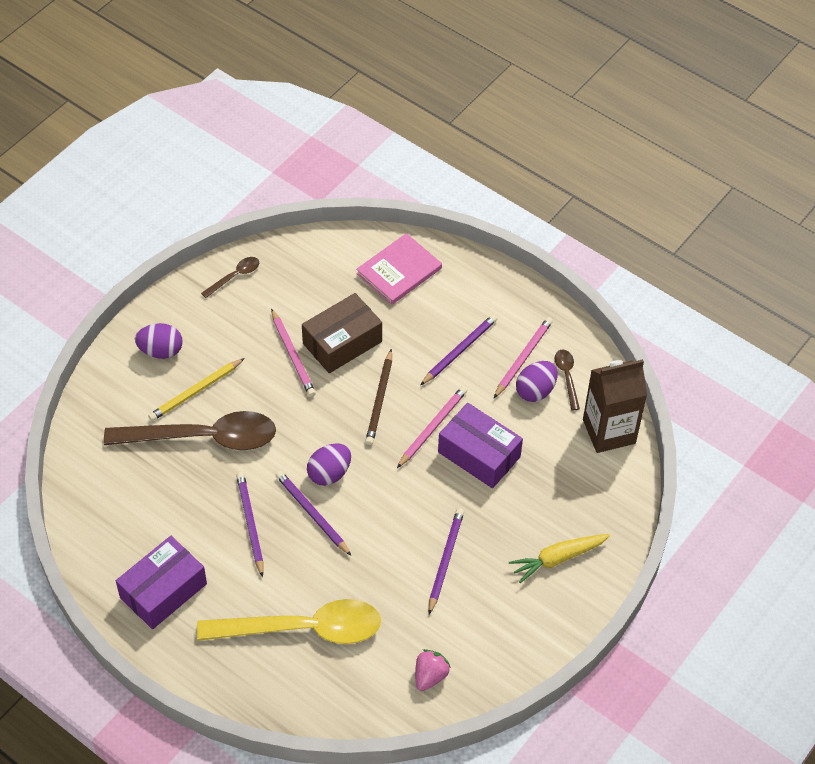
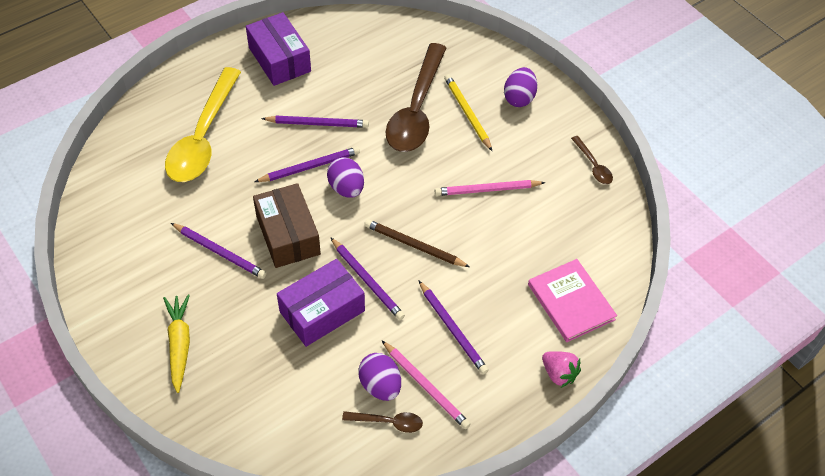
camera: 105 degrees right, 0 degrees up
brown box [302,293,382,373] -> brown box moved to [253,183,321,268]
pink pencil [397,386,467,468] -> purple pencil [330,237,405,320]
pink strawberry [415,649,451,691] -> pink strawberry moved to [542,351,581,388]
brown carton [583,359,647,453] -> none

